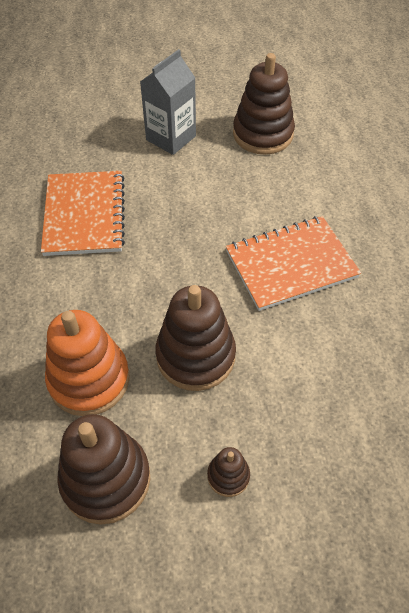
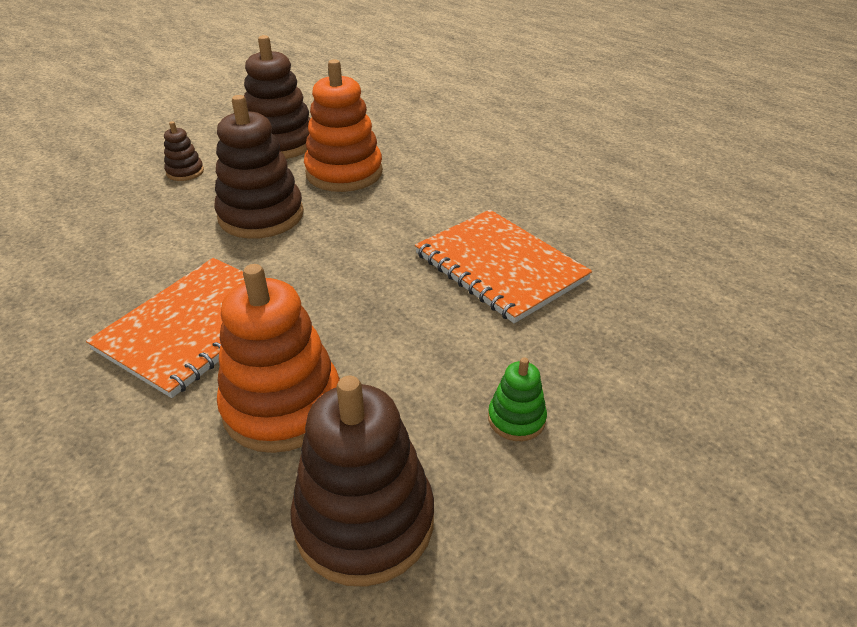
camera: 145 degrees right, 15 degrees down
grey carton [140,49,196,155] -> green stacking toy [488,357,547,441]
none -> orange stacking toy [217,264,340,453]

